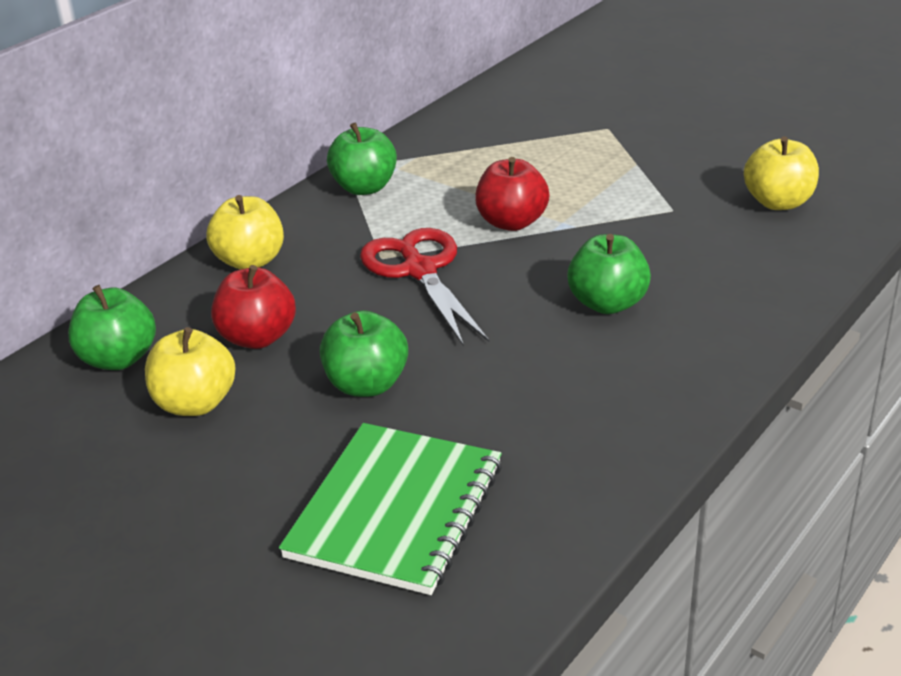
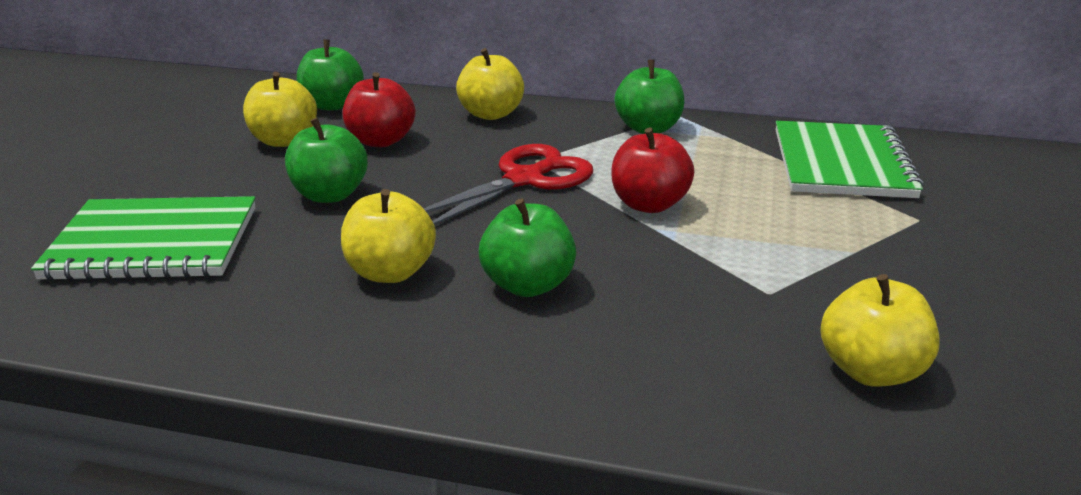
camera: 65 degrees right, 5 degrees down
none -> yellow apple [341,189,436,283]
none -> green notebook [776,121,924,198]

